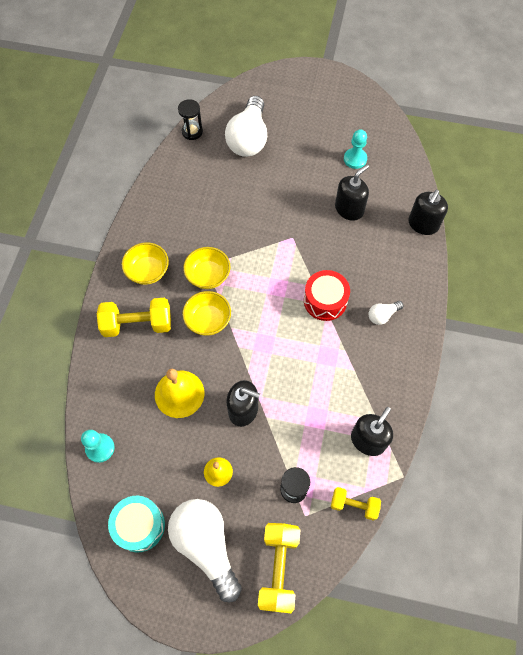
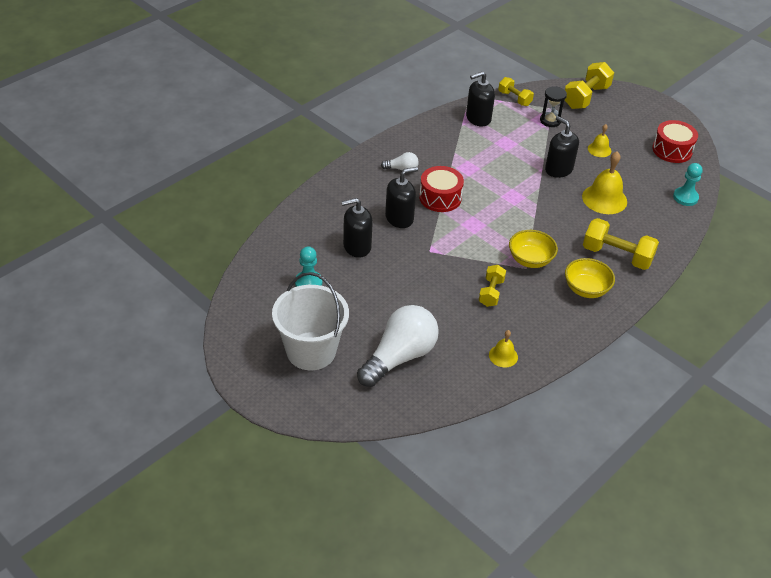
camera: 150 degrees left, 20 degrees down
turquoise drum [108,496,165,552] -> red drum [652,120,698,163]
white light bulb [168,499,242,602] -> none
black hourglass [178,99,203,140] -> none
yellow bowl [182,291,231,336] -> none
black soap dispenser [408,190,448,235] -> black soap dispenser moved to [385,167,418,228]
none -> white bucket [272,272,349,370]
none -> yellow dumbbell [479,265,506,307]
none -> yellow bell [489,330,518,367]

